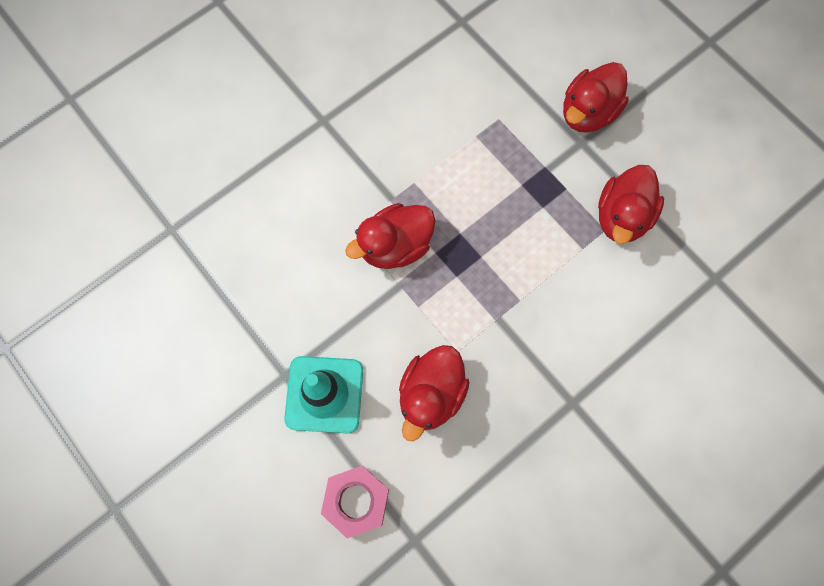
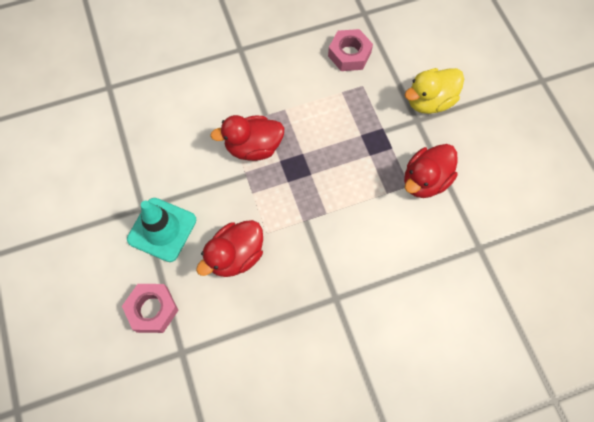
camera: 20 degrees right, 5 degrees down
red duck [563,62,629,133] -> yellow duck [404,68,464,114]
none -> pink nut [328,29,373,71]

